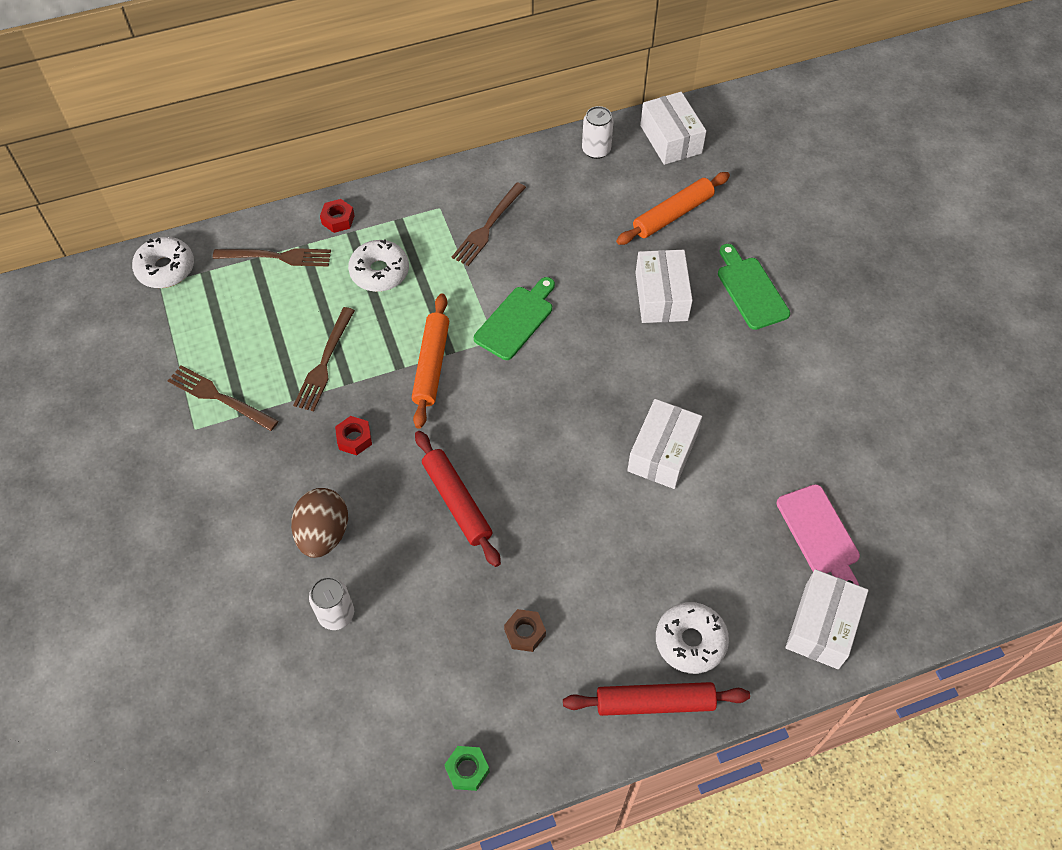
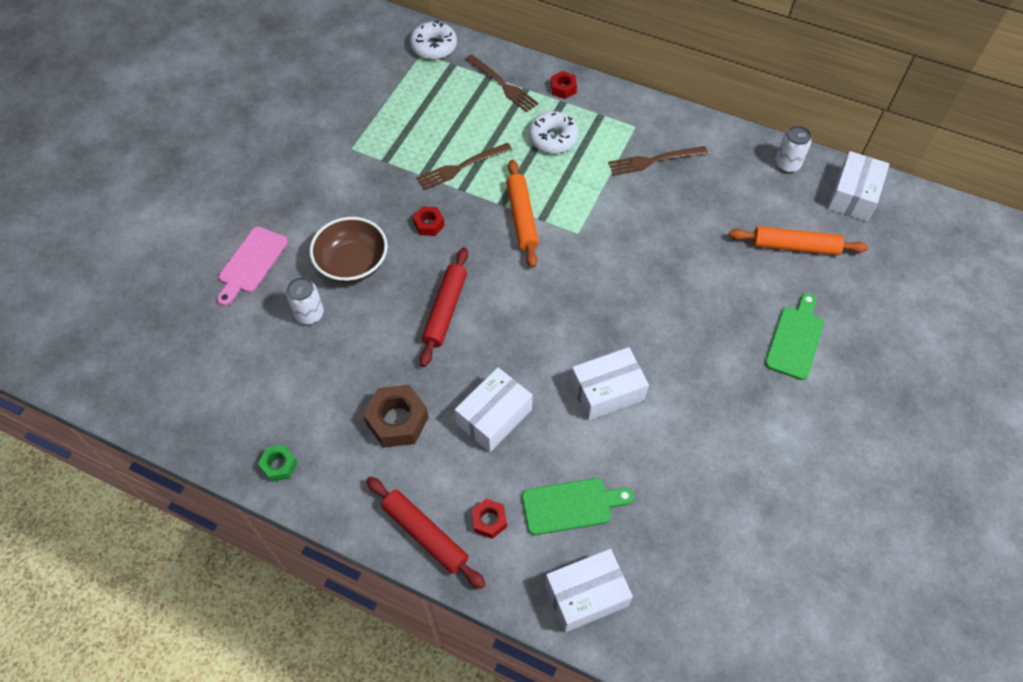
camera: 45 degrees right, 0 degrees up
brown fork [168,365,279,431] -> none
brown egg [291,488,348,558] -> brown bowl [309,217,388,283]
orange rolling pin [412,294,449,429] -> orange rolling pin turned 60 degrees counterclockwise [506,160,539,268]
green cutting board [474,277,555,360] -> green cutting board moved to [522,478,634,535]
brown nut [504,609,546,652] -> brown nut [363,385,429,448], size x1.77
white box [636,250,693,323] -> white box moved to [455,367,533,452]
white donut [656,602,729,674] -> red nut [472,499,507,539]
pink cutting board [777,484,860,586] -> pink cutting board moved to [217,227,288,306]

